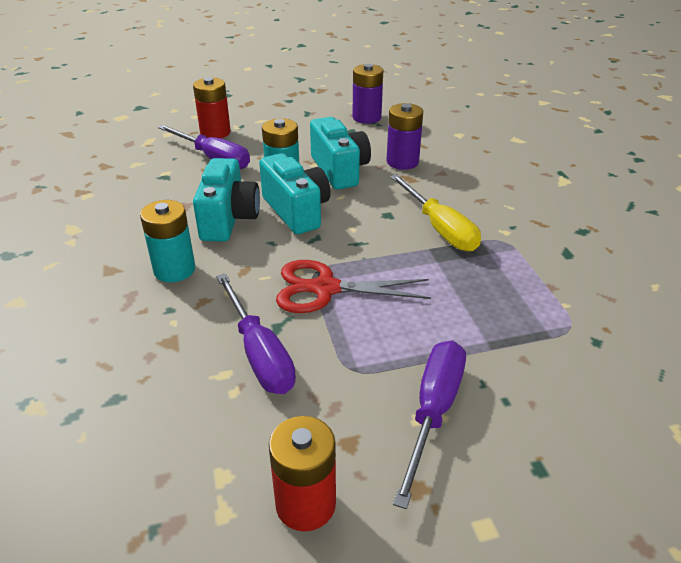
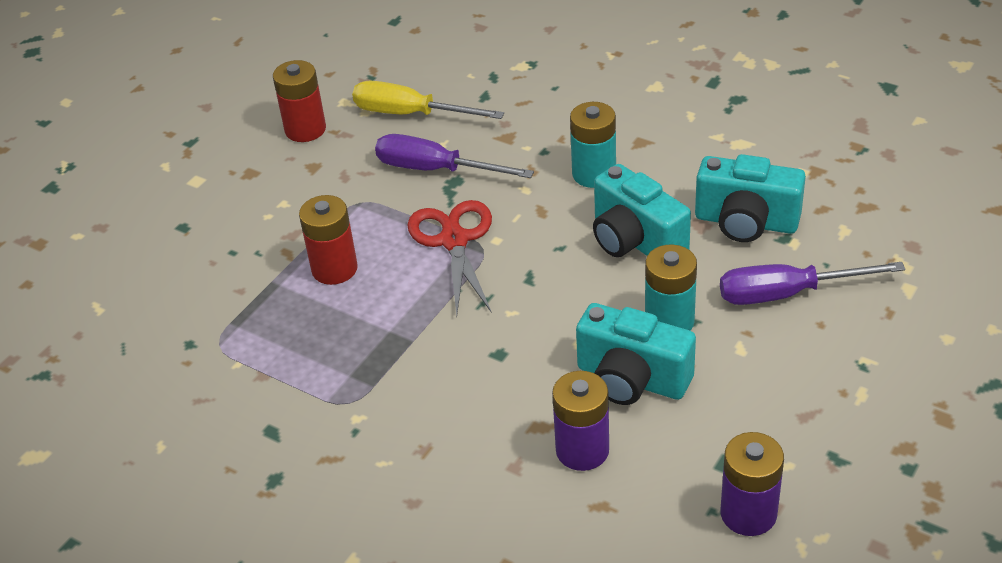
camera: 140 degrees right, 5 degrees up
red battery [193,77,231,139] -> red battery moved to [299,195,358,285]
turquoise camera [259,153,331,234] -> turquoise camera moved to [695,154,806,242]
red scissors [276,260,431,313] -> red scissors turned 60 degrees counterclockwise [407,200,492,316]
yellow screwdriver [390,174,481,252] -> yellow screwdriver moved to [352,81,504,119]
purple screwdriver [393,340,466,509] -> none

